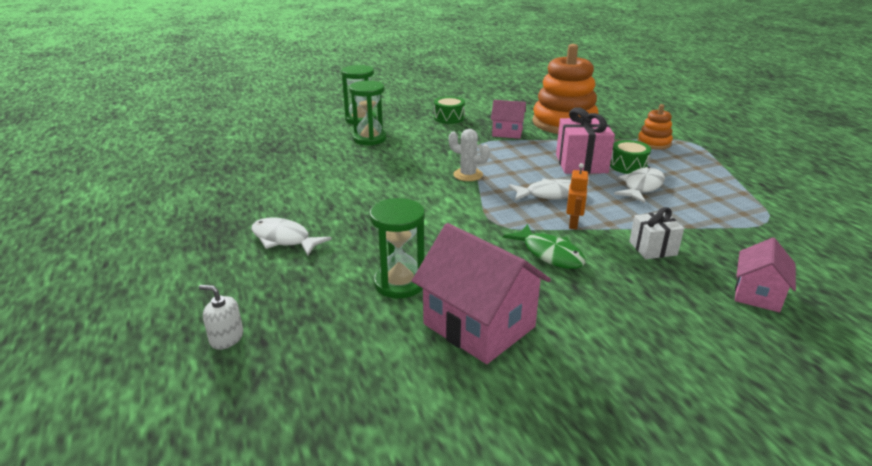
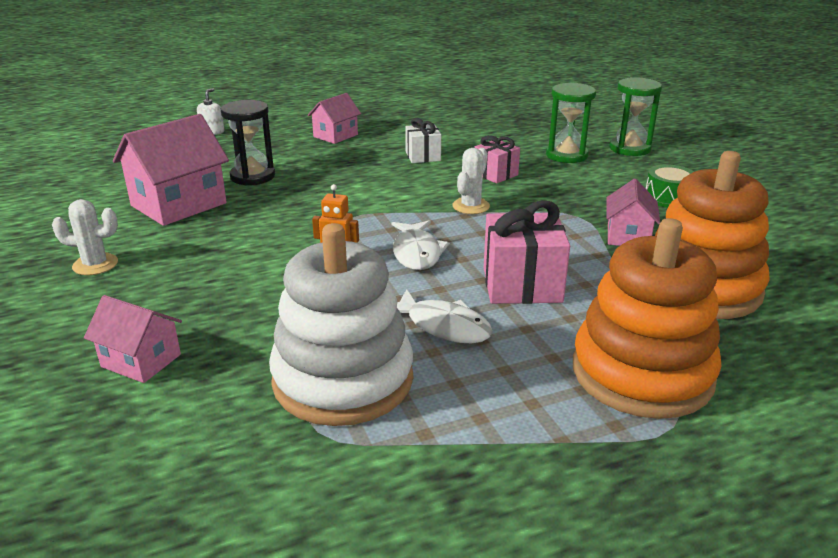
camera: 90 degrees right, 0 degrees up
white fish [251,218,332,256] -> pink house [308,93,361,144]
green hourglass [369,198,425,298] -> black hourglass [221,100,275,186]
green fish [503,224,586,269] -> none
green drum [610,140,651,174] -> none
white gift [629,207,684,259] -> white gift moved to [405,118,441,163]
orange stacking toy [637,104,673,150] -> orange stacking toy [573,218,721,419], size x2.09
none -> white cactus [52,199,118,275]
none -> white stacking toy [269,223,413,426]
none -> pink gift [474,135,520,183]

